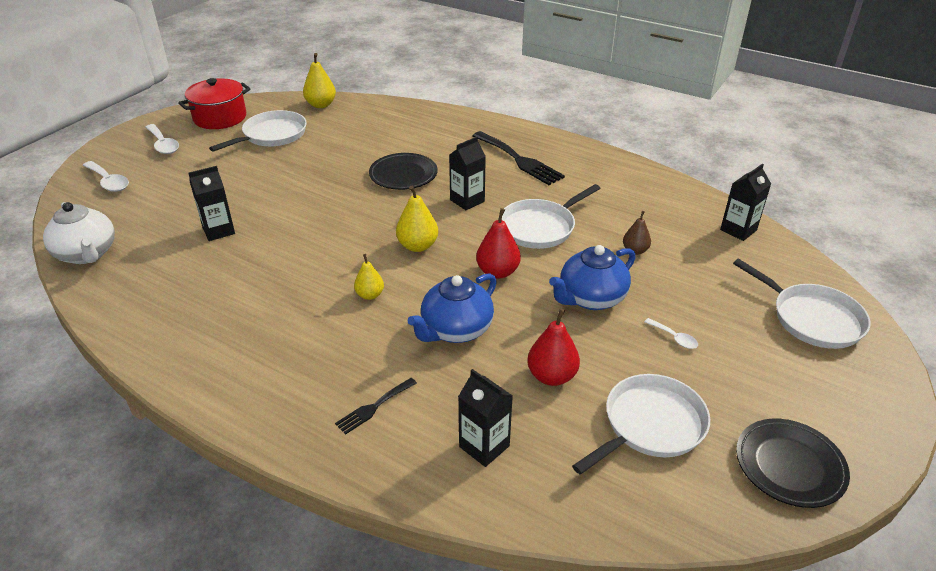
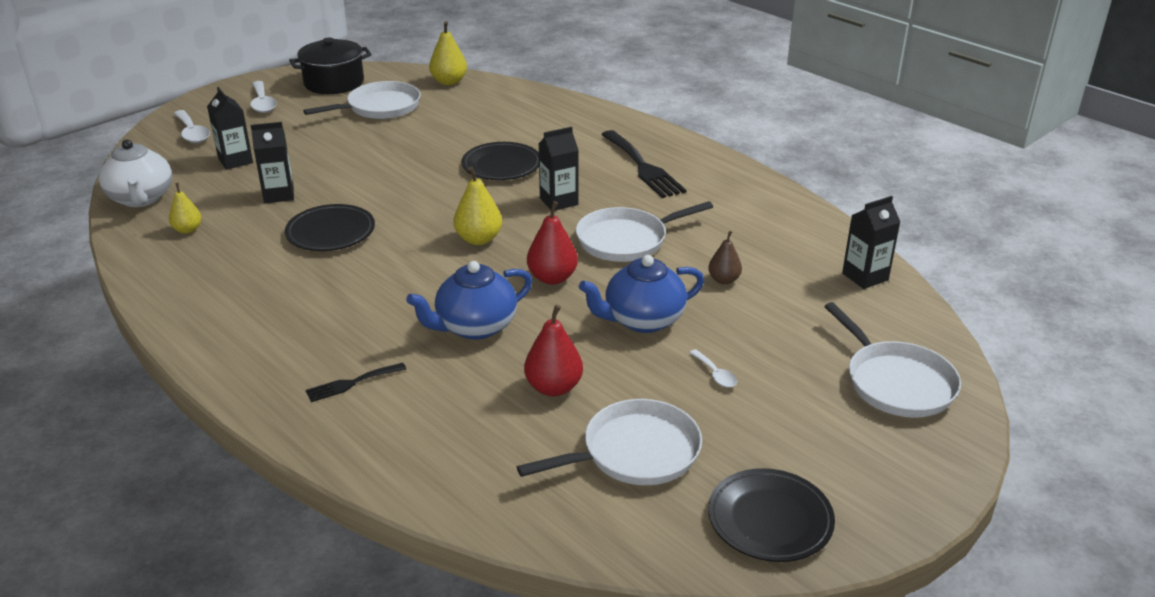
camera: 15 degrees right, 5 degrees down
red pot [178,78,251,129] -> black pot [289,38,372,94]
yellow pear [354,254,384,300] -> yellow pear moved to [169,183,202,234]
black carton [458,369,513,467] -> black carton moved to [207,87,253,170]
none -> black plate [285,204,375,251]

